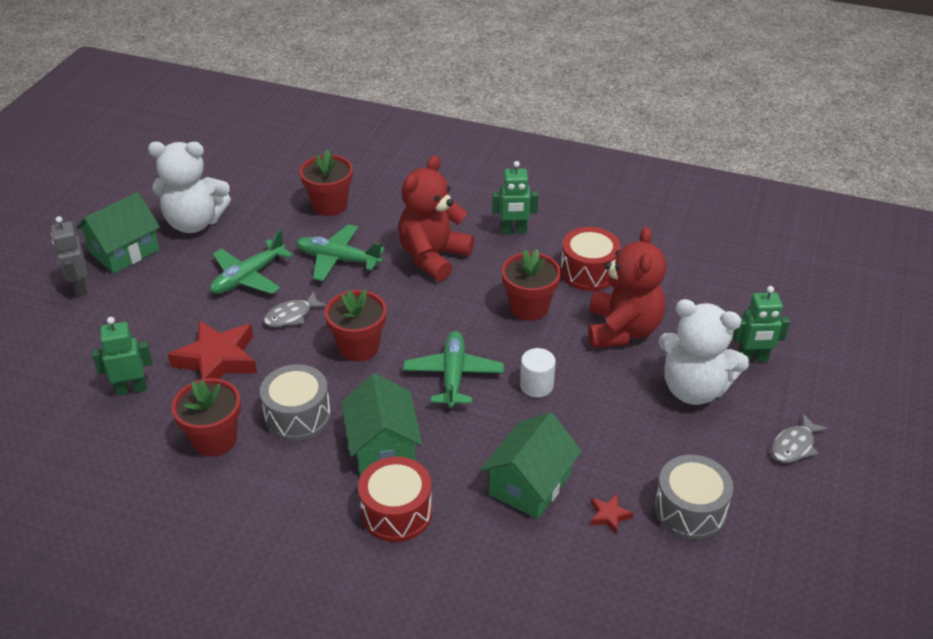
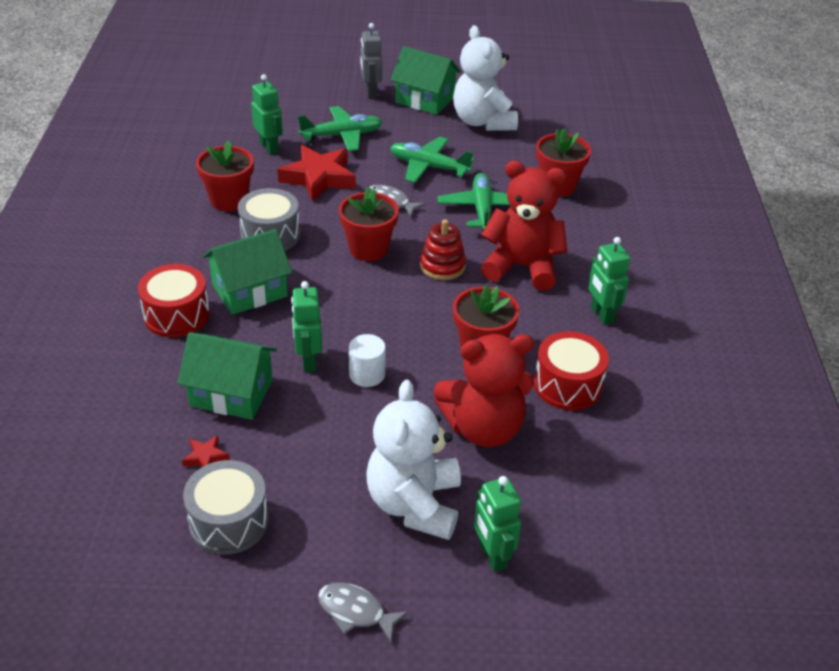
camera: 70 degrees right, 0 degrees up
grey robot [51,216,88,296] -> grey robot turned 60 degrees counterclockwise [360,23,382,99]
green plane [403,331,504,408] -> green plane moved to [298,106,382,151]
none -> green robot [291,281,322,372]
none -> red stacking toy [420,219,466,280]

